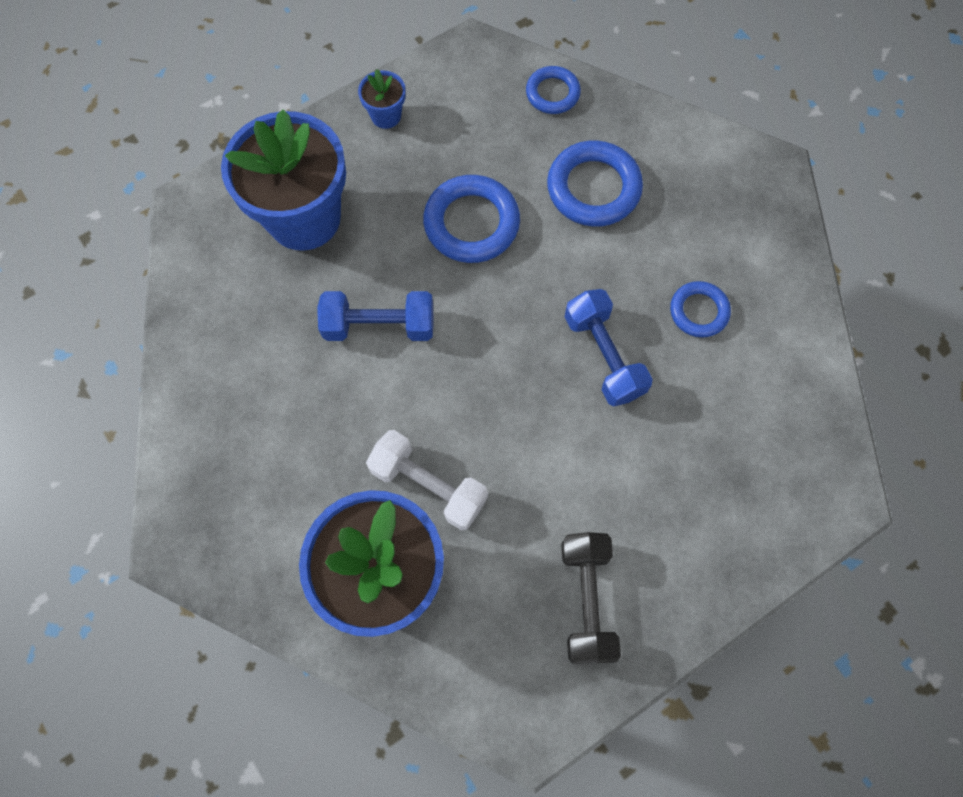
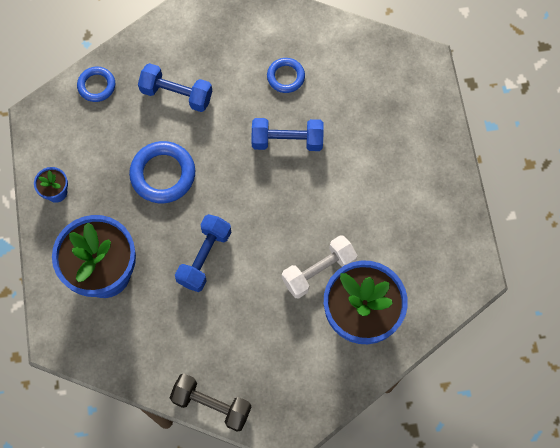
camera: 65 degrees left, 0 degrees up
blue ring [547,140,643,227] -> blue dumbbell [138,63,212,112]
black dumbbell [561,532,621,664] -> black dumbbell moved to [170,374,251,432]

